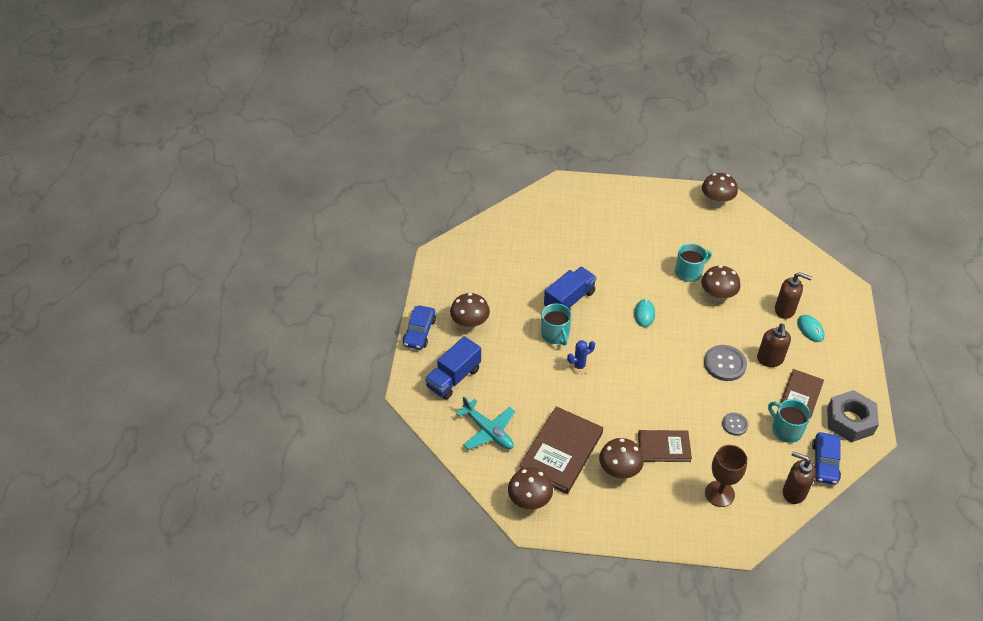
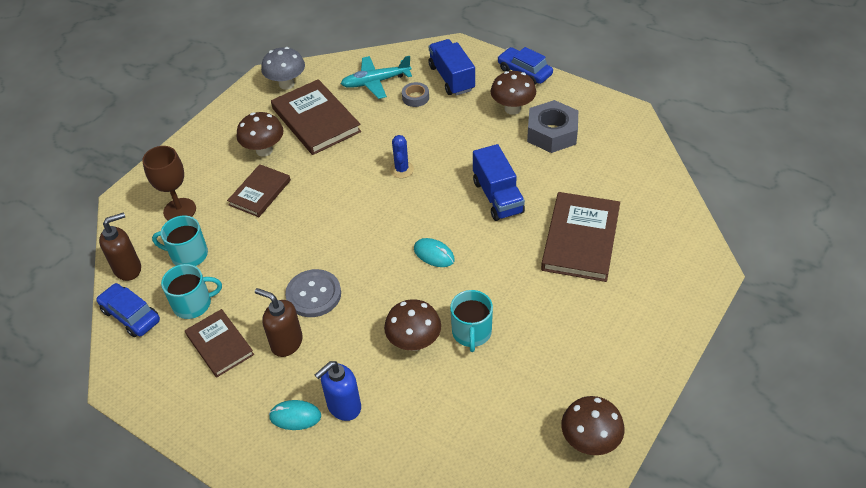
camera: 120 degrees right, 0 degrees up
brown mushroom [508,467,553,510] -> grey mushroom [261,47,305,90]
turquoise mug [541,303,572,345] -> turquoise mug moved to [152,216,208,266]
grey button [722,413,748,436] -> none
brown soap dispenser [775,272,812,319] -> blue soap dispenser [315,361,361,421]
grey nut [827,390,879,442] -> grey nut moved to [527,100,578,153]
none -> grey tape [402,82,429,107]
none -> brown book [541,192,620,282]

